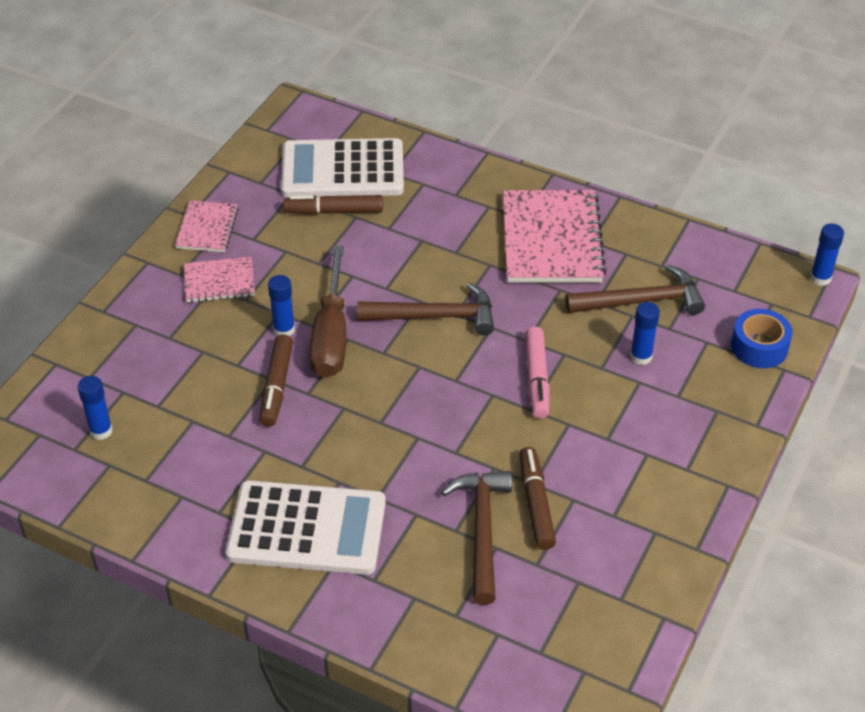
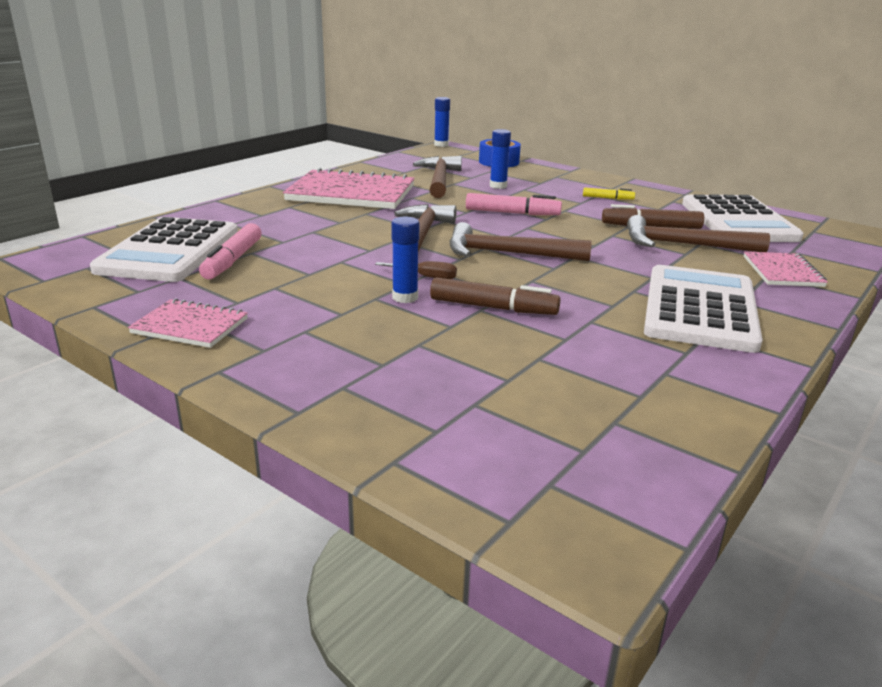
camera: 80 degrees left, 20 degrees down
blue glue stick [78,376,113,440] -> none
pink notebook [184,257,255,303] -> pink notebook moved to [744,251,828,287]
brown marker [283,195,383,215] -> pink marker [199,223,262,279]
brown screwdriver [309,246,346,378] -> brown screwdriver [375,261,457,279], size x0.43
none -> brown hammer [450,222,592,261]
none -> yellow marker [583,188,635,200]
none -> white calculator [682,194,804,242]

